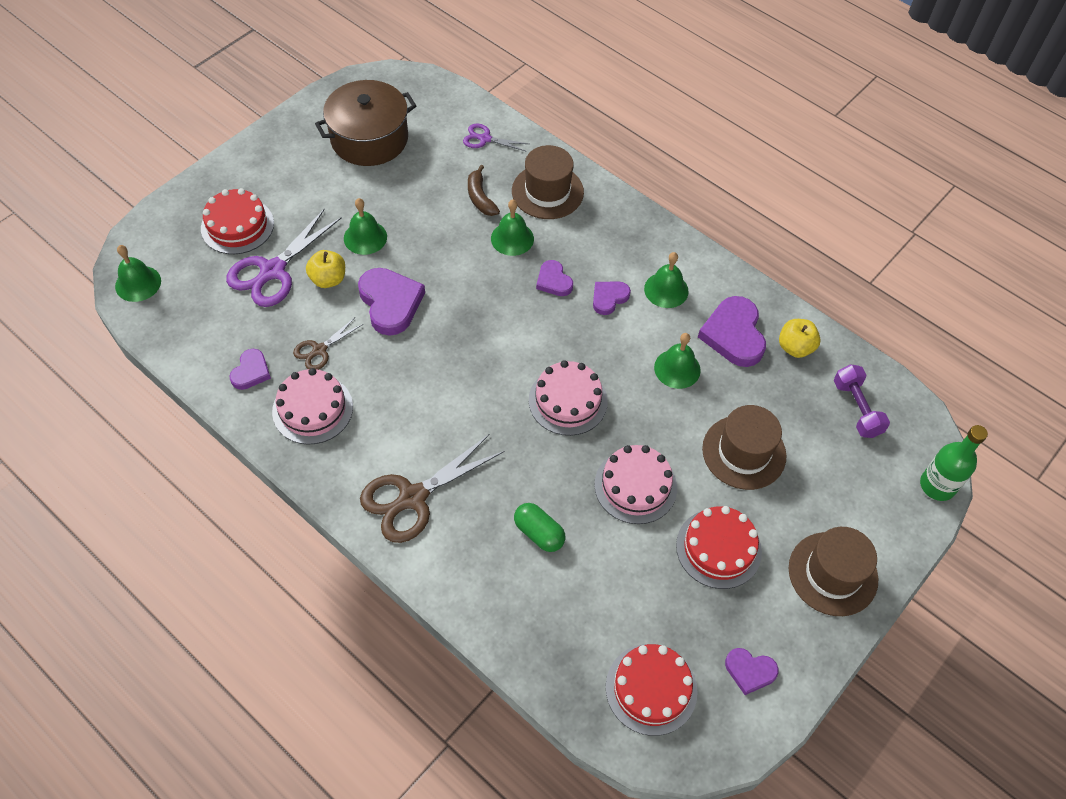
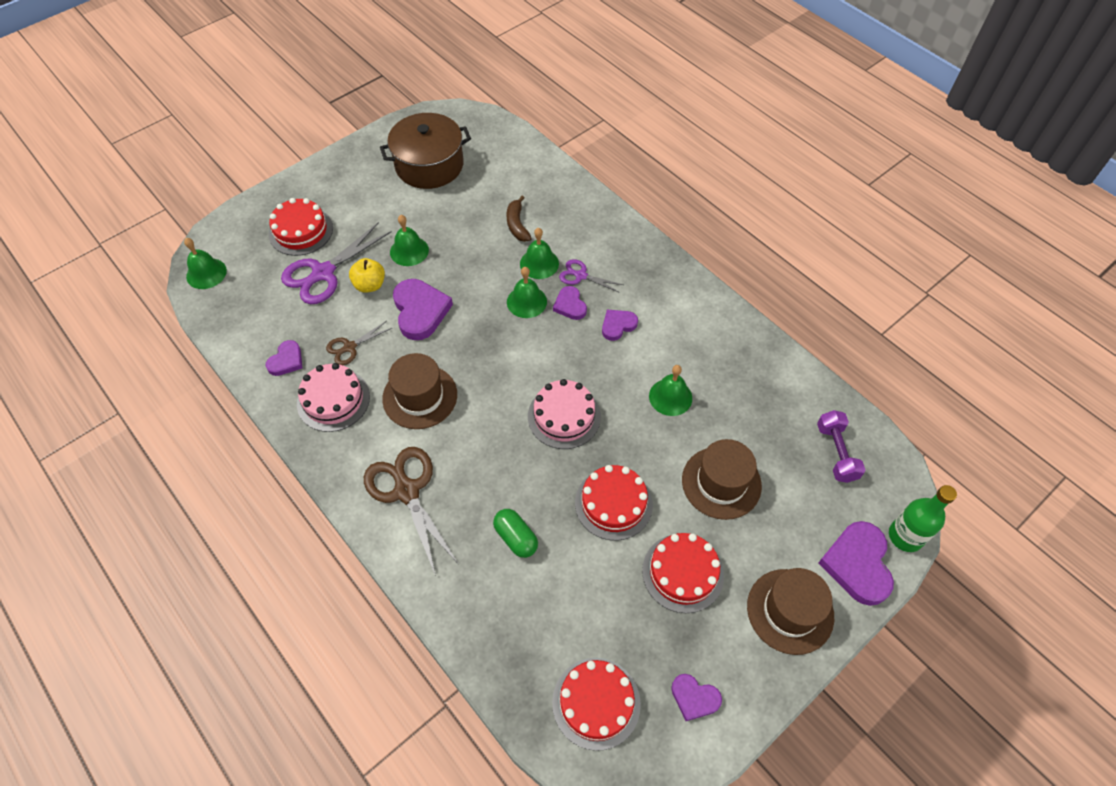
camera: 10 degrees right, 0 degrees up
brown scissors [360,434,504,543] -> brown scissors turned 90 degrees clockwise [364,447,458,576]
purple scissors [463,124,529,152] -> purple scissors moved to [559,259,623,293]
brown hat [512,145,584,219] -> brown hat moved to [382,353,457,429]
pink cake [594,445,677,524] -> red cake [575,465,653,540]
green bell [644,252,689,308] -> green bell moved to [507,267,547,318]
purple heart [698,296,766,367] -> purple heart moved to [818,521,894,606]
yellow apple [779,319,821,358] -> none

